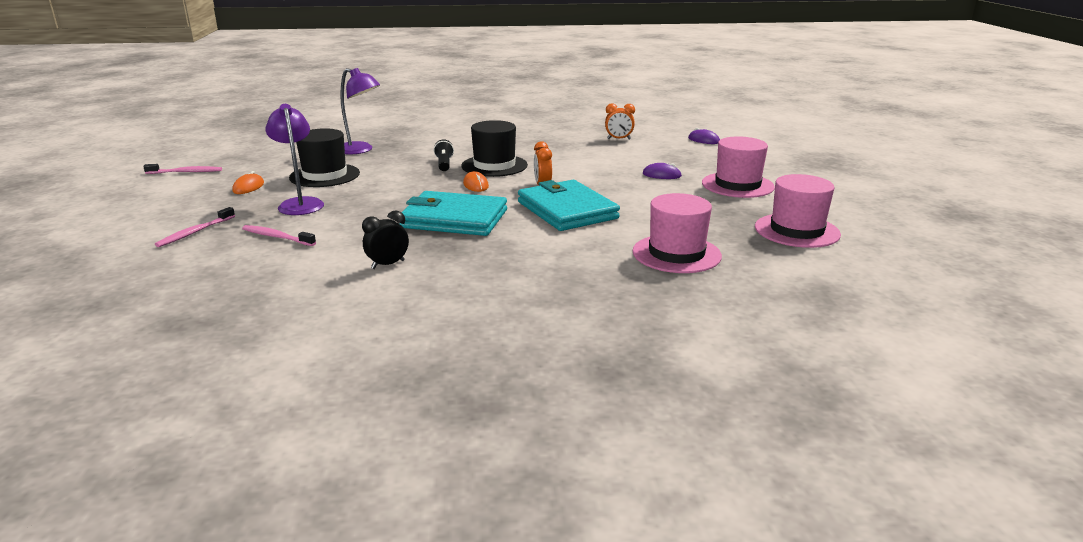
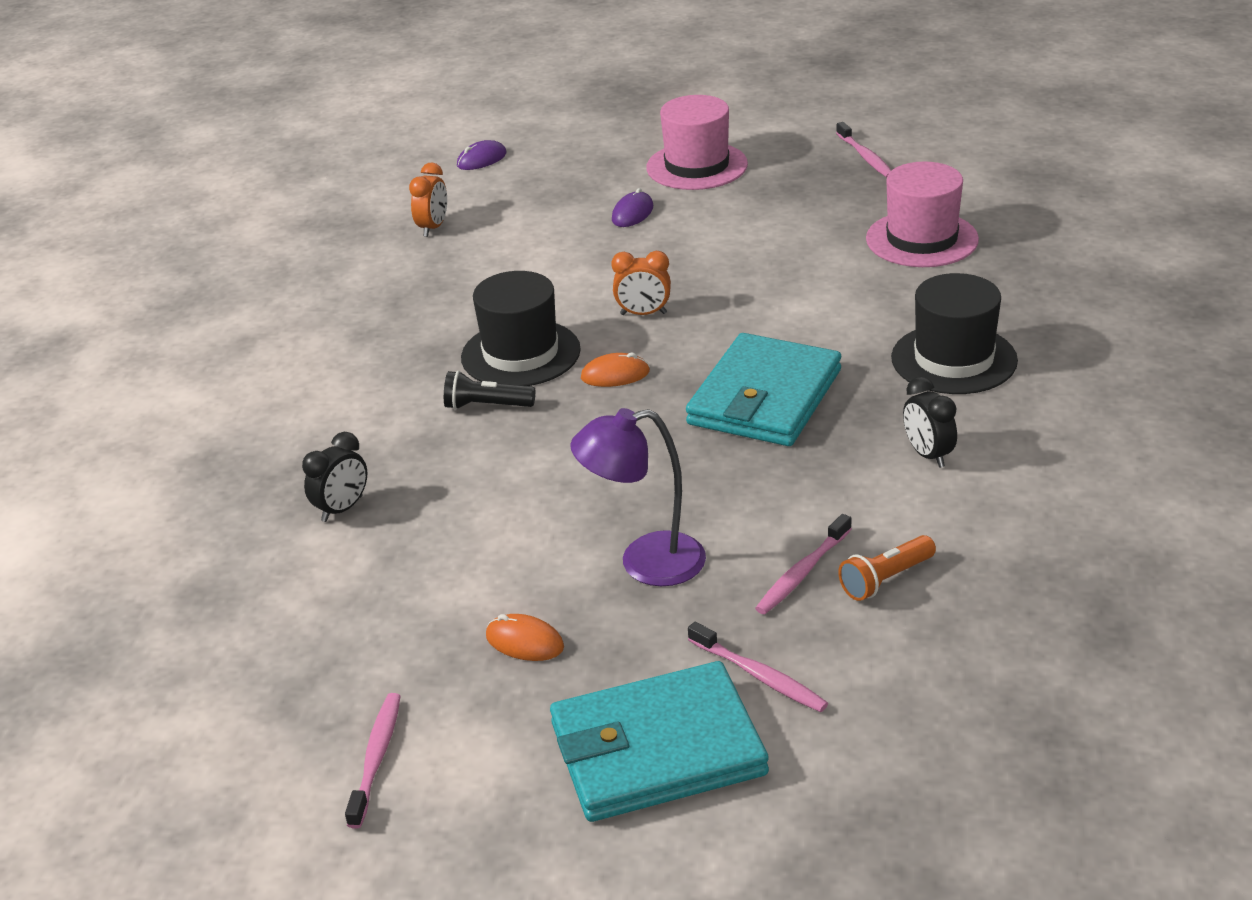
camera: 75 degrees left, 10 degrees up
black hat [289,128,360,187] -> black hat moved to [891,273,1018,394]
purple lamp [340,68,380,154] -> black clock [302,432,367,522]
turquoise wallet [518,180,620,231] -> turquoise wallet moved to [550,661,769,822]
pink hat [755,174,841,248] -> pink toothbrush [836,122,892,178]
none -> orange flashlight [838,535,936,601]

